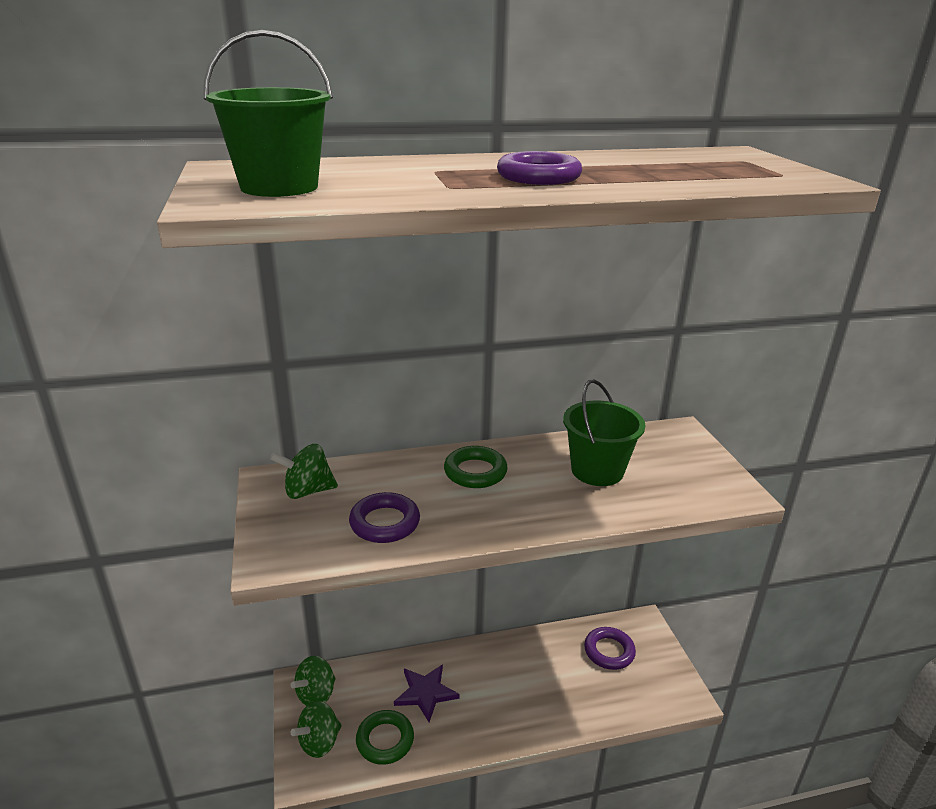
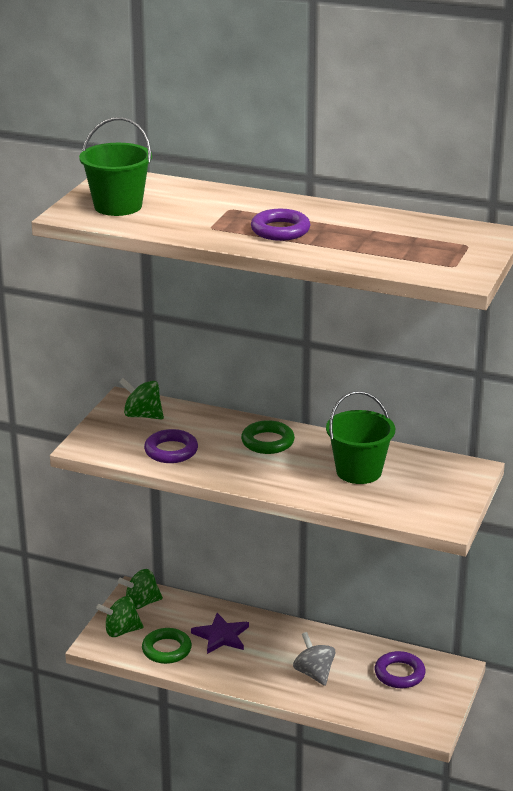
camera: 35 degrees right, 0 degrees up
none -> grey spinning top [293,632,335,686]

